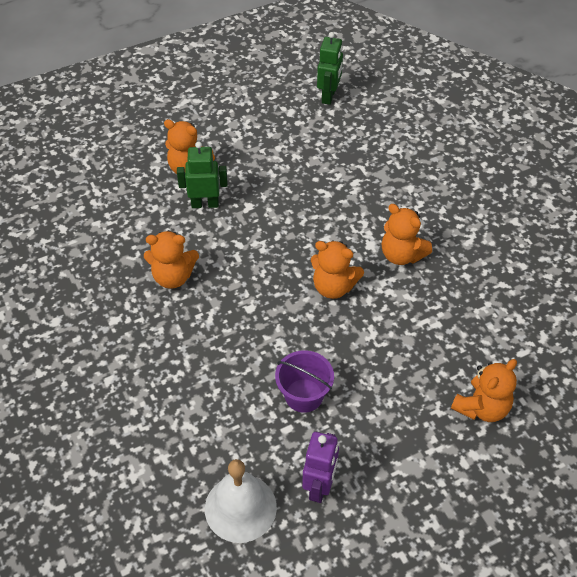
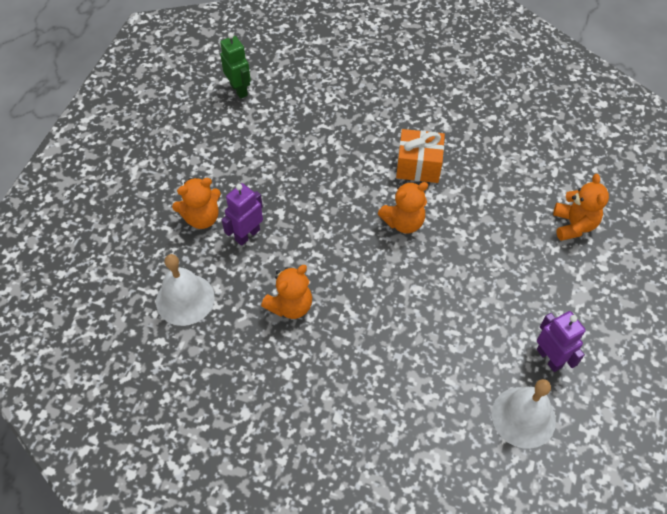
camera: 45 degrees left, 5 degrees up
green robot [177,142,228,208] -> purple robot [222,183,263,246]
purple bucket [275,351,334,413] -> none
orange teddy bear [382,204,432,265] -> orange gift [396,129,445,183]
none -> white bell [156,254,215,326]

